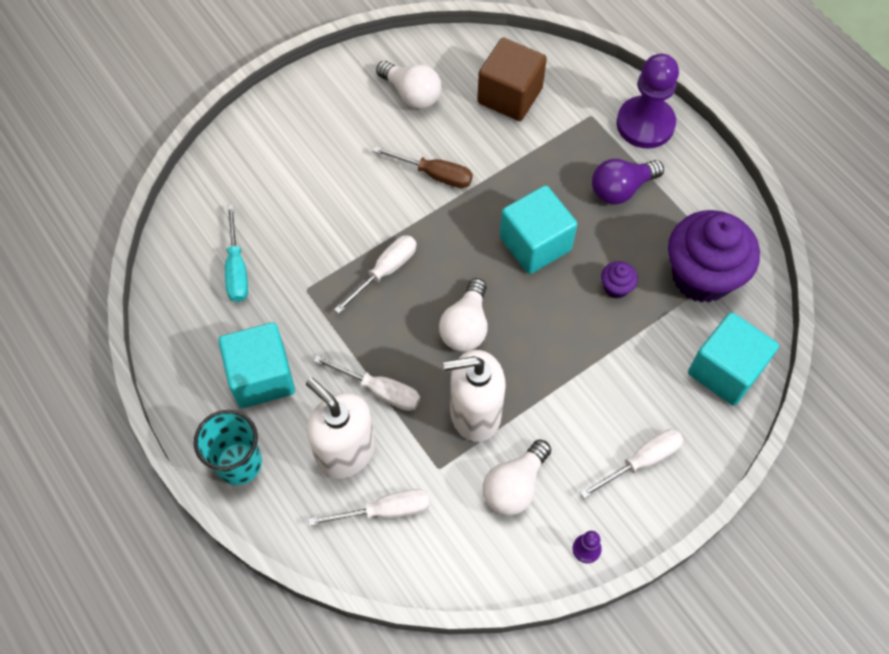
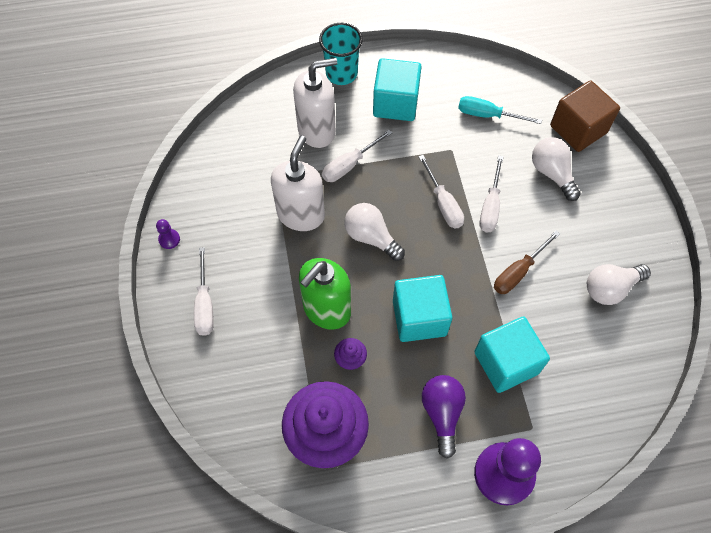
camera: 115 degrees right, 0 degrees up
white screwdriver [308,489,429,526] -> white screwdriver moved to [479,155,504,232]
brown cube [477,38,547,121] -> brown cube moved to [550,81,620,152]
white light bulb [483,439,551,515] -> white light bulb moved to [532,137,581,201]
turquoise cube [688,312,779,406] -> turquoise cube moved to [474,316,550,393]
none -> green soap dispenser [299,258,351,330]

